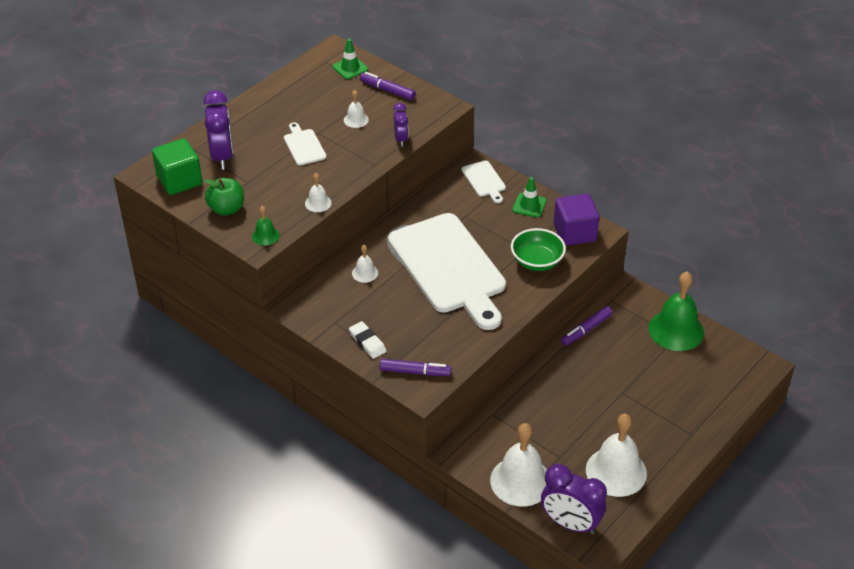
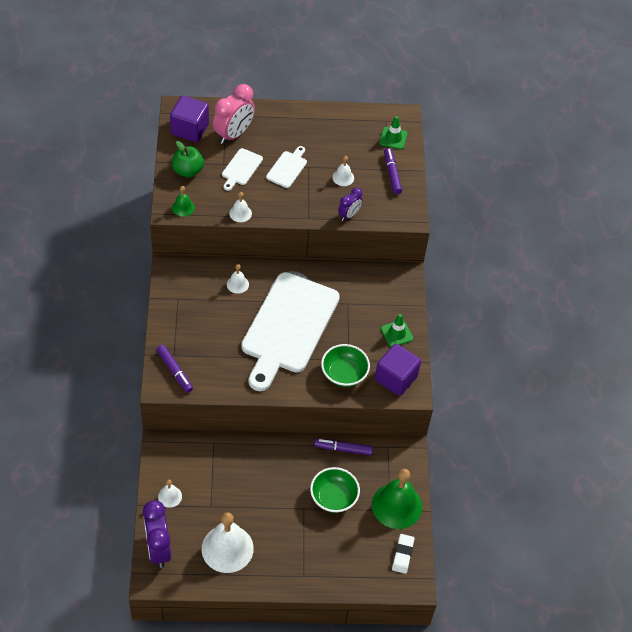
camera: 45 degrees right, 10 degrees up
green cube [152,138,202,195] -> purple cube [170,96,209,142]
purple clock [203,90,233,170] -> pink clock [213,84,255,144]
white eraser [349,321,386,359] -> white eraser moved to [392,534,414,574]
white cutting board [462,161,506,203] -> white cutting board moved to [222,148,263,191]
white bell [490,423,547,507] -> white bell [158,480,182,508], size x0.47
none -> green bowl [310,467,360,513]

